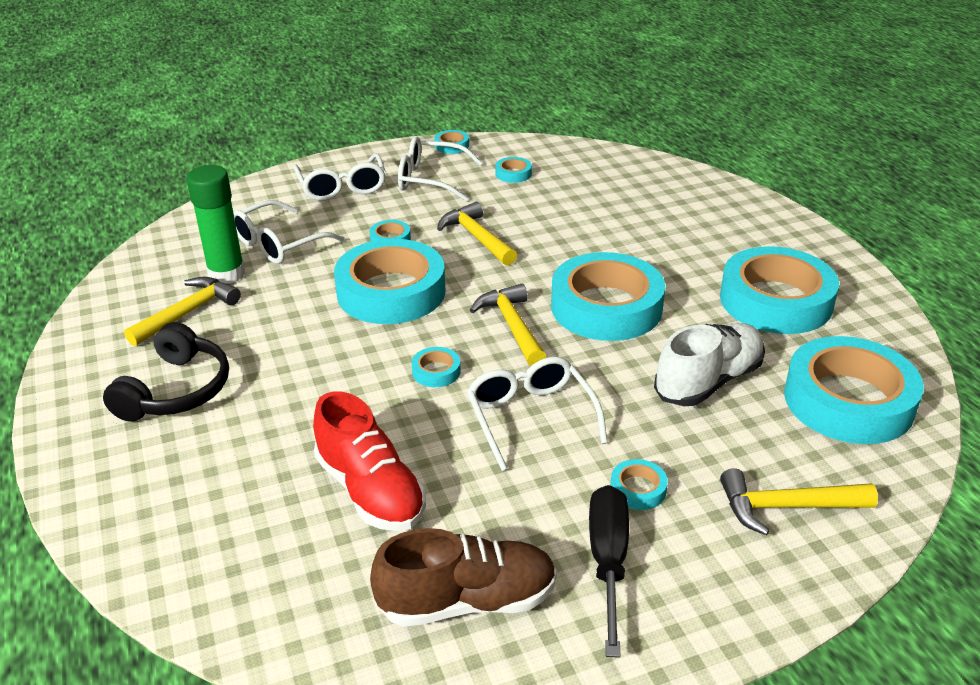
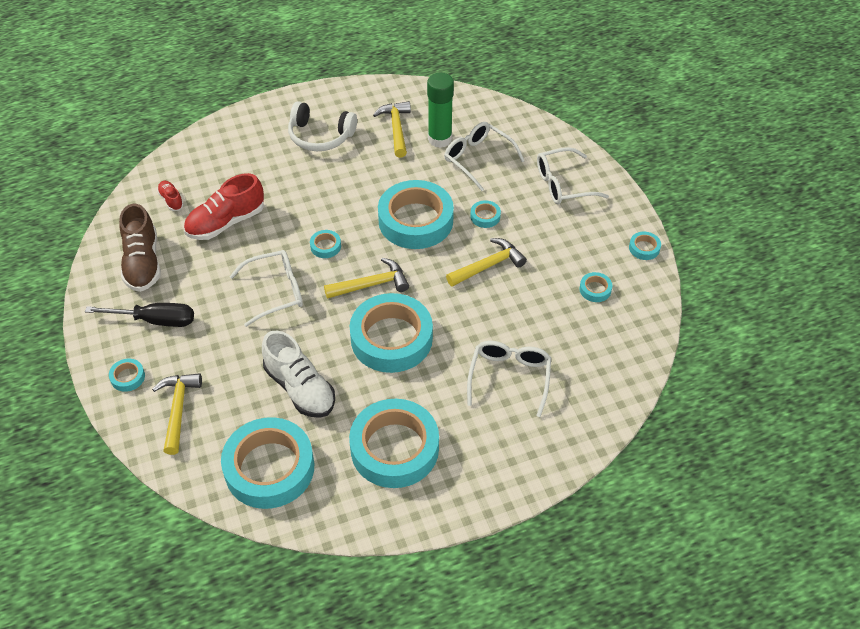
camera: 90 degrees right, 15 degrees up
black headphones [103,322,229,422] -> white headphones [288,101,357,151]
yellow hammer [124,277,241,346] -> yellow hammer turned 135 degrees counterclockwise [373,101,411,158]
white glasses [398,136,482,201] -> white glasses moved to [467,341,551,417]
turquoise tape [610,459,668,510] -> turquoise tape moved to [109,359,145,392]
none -> red shoe [157,181,184,211]

